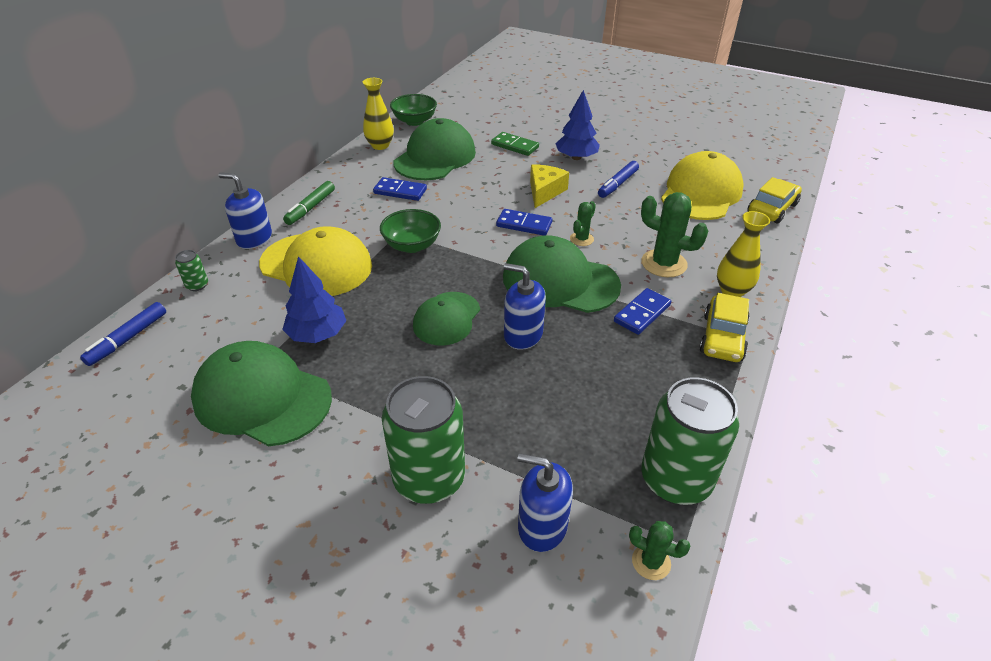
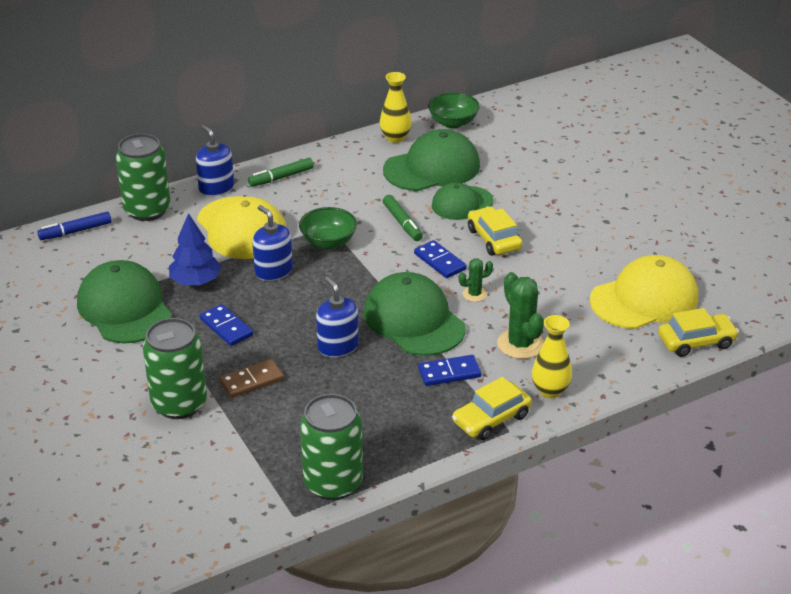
camera: 35 degrees right, 5 degrees down
green can [175,250,208,291] -> green can [116,133,171,221], size x2.41
blue domino [373,177,427,201] -> blue domino moved to [200,304,253,346]
green cap [413,292,480,346] -> green cap moved to [432,183,494,220]
green domino [491,132,539,156] -> none
blue soap dispenser [517,453,573,552] -> blue soap dispenser moved to [252,205,293,281]
yellow cheese [530,164,569,208] -> yellow car [468,206,522,255]
blue tree [555,90,600,160] -> none
blue marker [598,161,639,198] -> none
green cactus [629,521,690,580] -> none
none -> brown domino [219,359,284,398]
none -> green marker [383,195,423,241]

